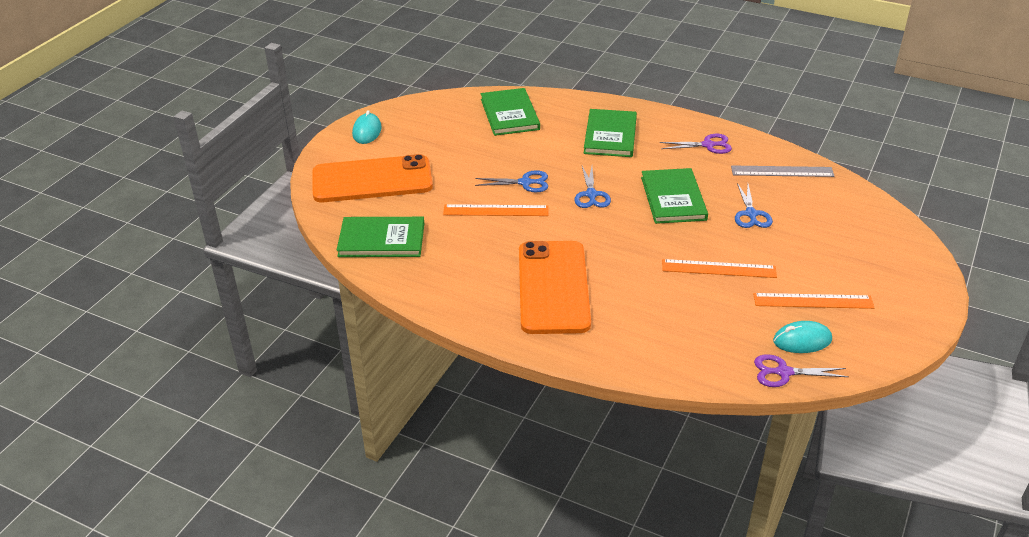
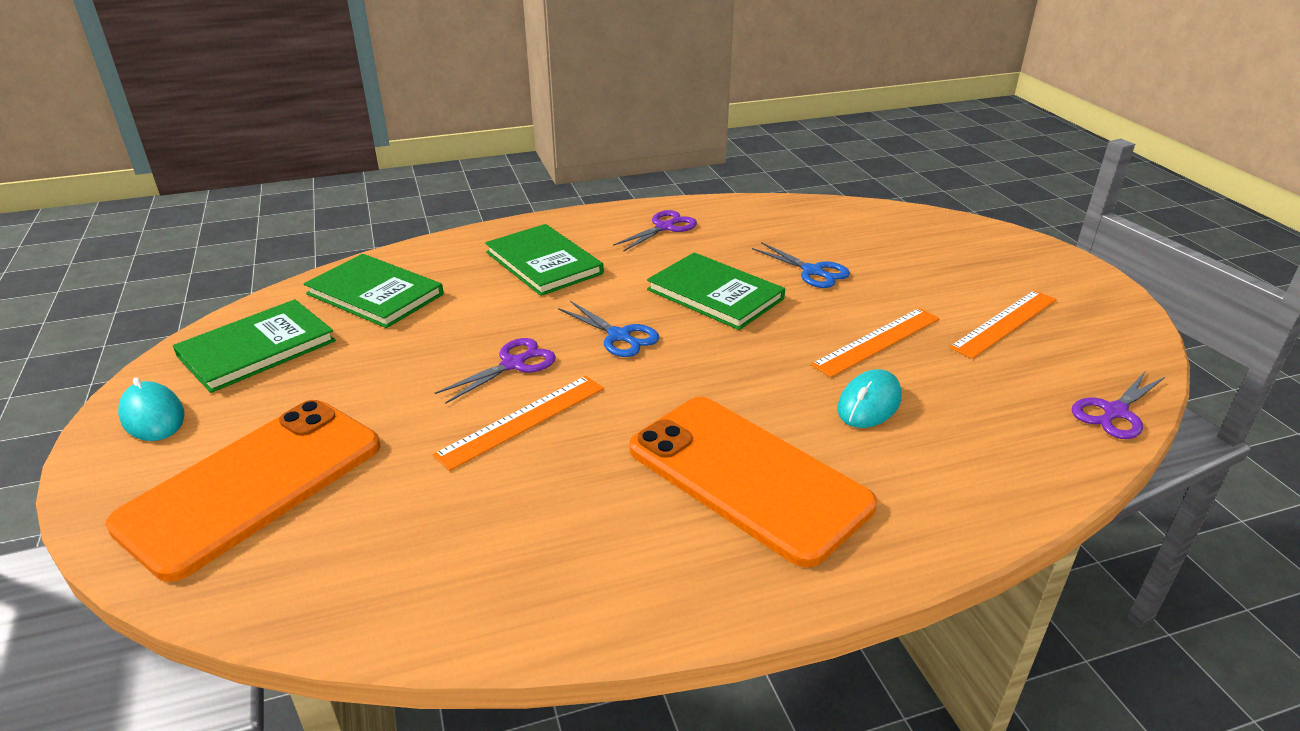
camera: 45 degrees left, 5 degrees down
green book [336,217,424,257] -> green book moved to [173,299,336,393]
blue scissors [475,170,548,192] -> purple scissors [435,338,556,403]
grey ruler [731,165,835,177] -> none
turquoise mouse [773,321,832,353] -> turquoise mouse moved to [837,369,902,428]

